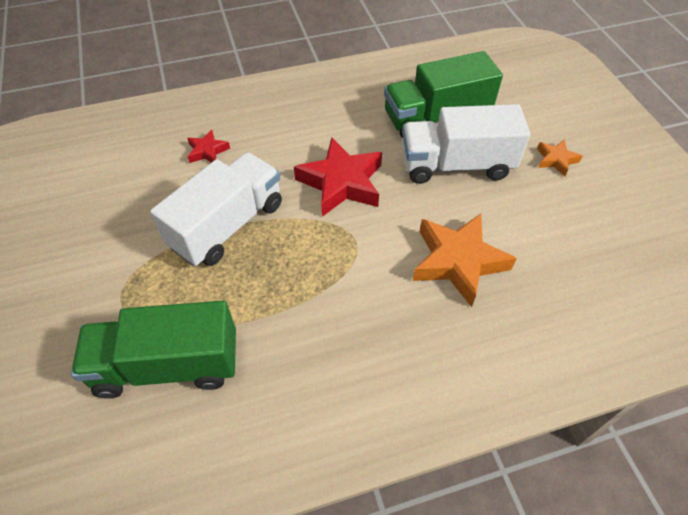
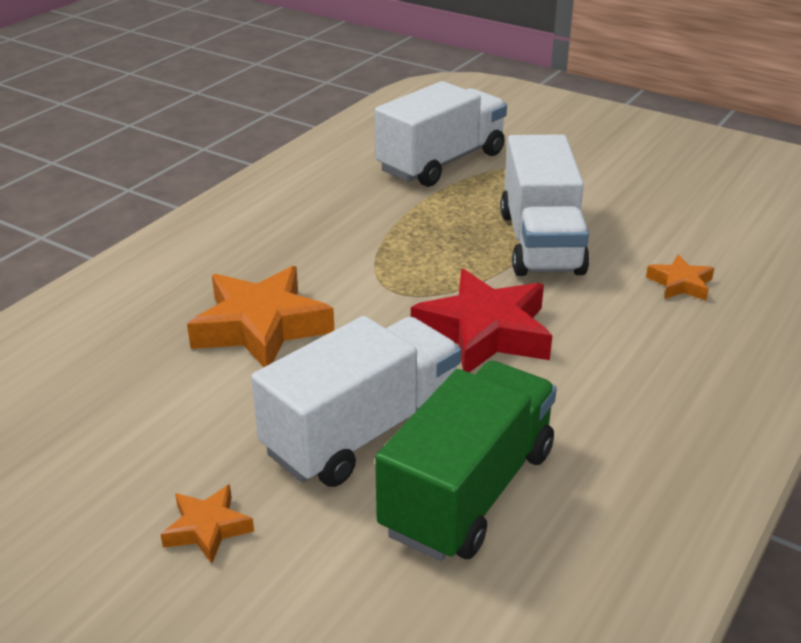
camera: 140 degrees right, 20 degrees down
green truck [71,301,236,399] -> white truck [375,81,507,187]
red star [187,130,230,163] -> orange star [646,254,714,301]

